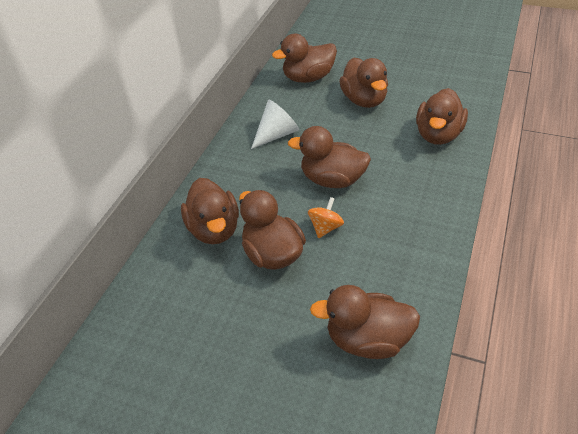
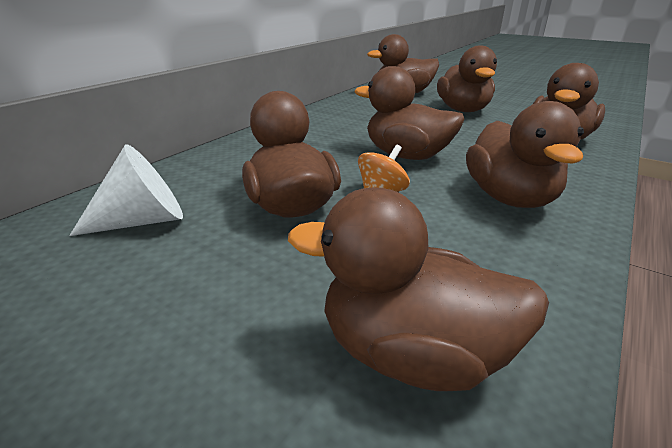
camera: 10 degrees right, 15 degrees down
brown duck [181,178,239,244] -> brown duck moved to [466,101,584,208]
white cone [251,100,299,149] -> white cone moved to [69,144,183,236]

